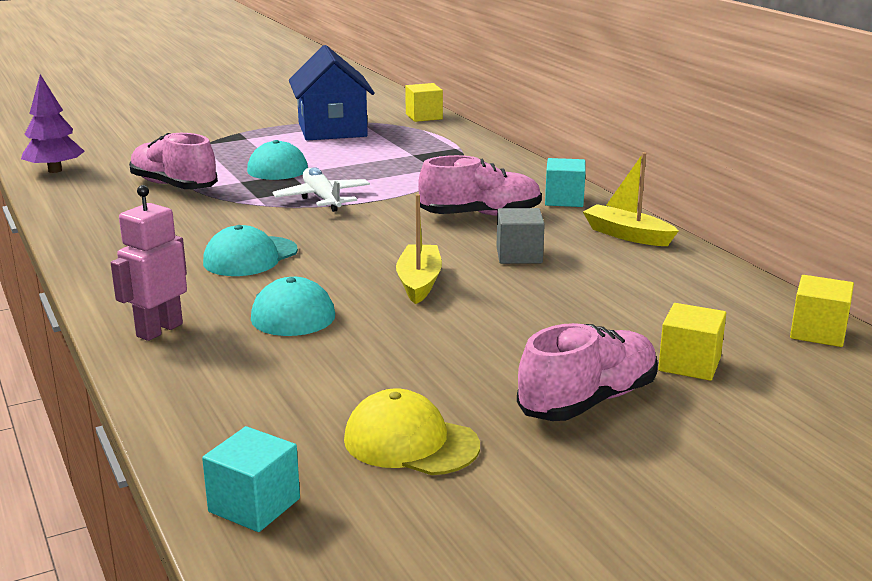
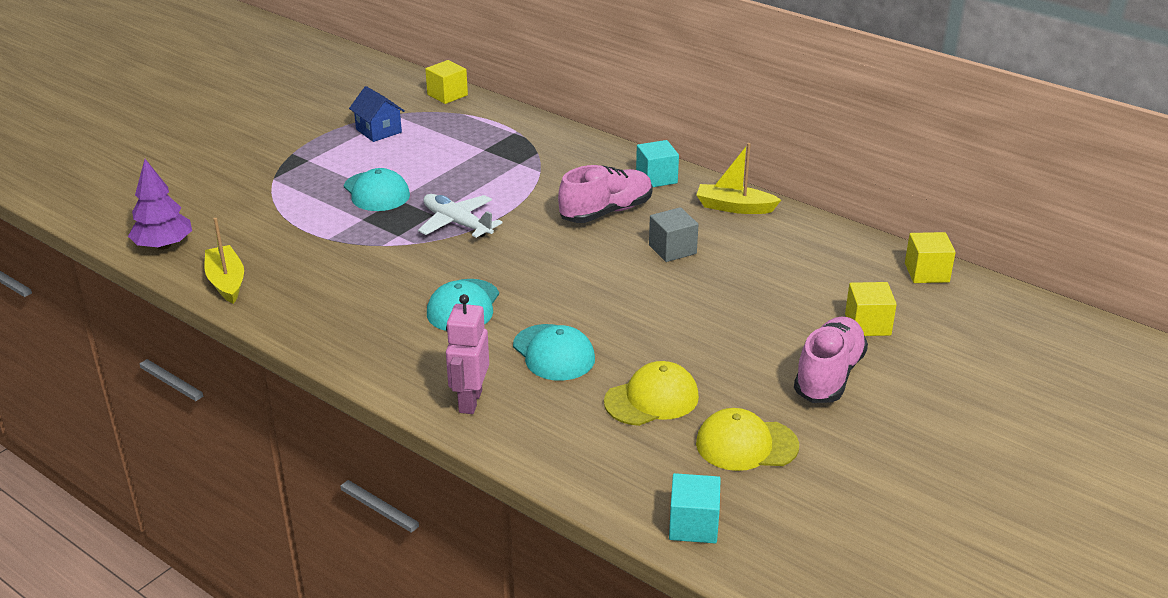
camera: 25 degrees left, 10 degrees up
pink shoe [129,133,218,189] -> none
blue house [289,45,375,141] -> blue house [349,86,405,142], size x0.55
yellow boat [396,194,442,304] -> yellow boat moved to [205,218,244,304]
none -> yellow cap [604,361,699,426]

